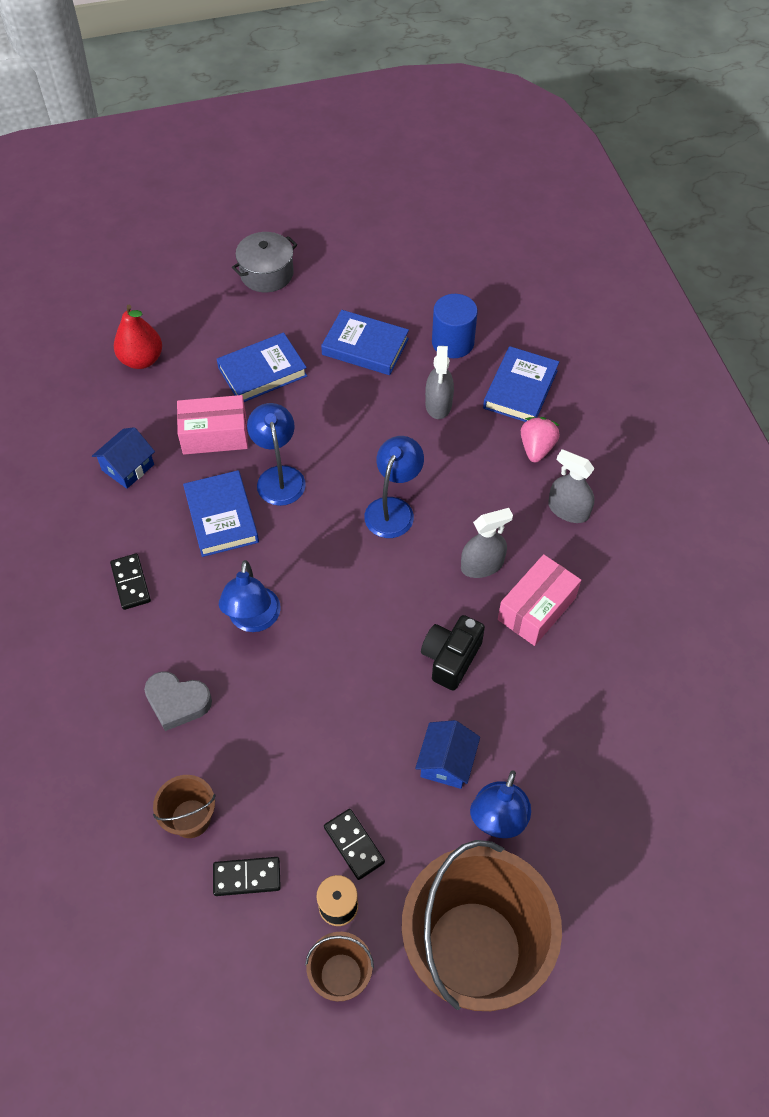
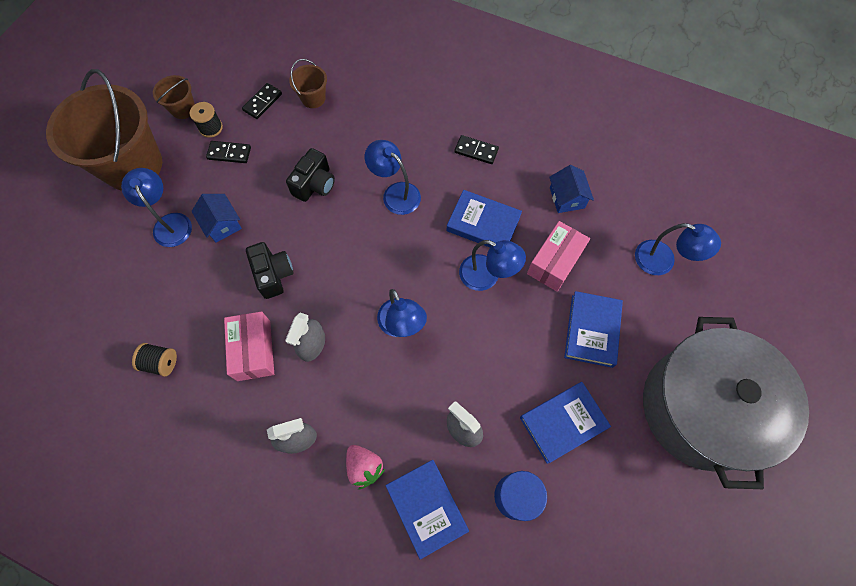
camera: 130 degrees right, 10 degrees up
red pear [114,305,162,369] -> blue lamp [635,223,721,275]
grey heart [144,671,212,731] -> none
grey pot [232,232,297,292] -> grey pot [643,317,809,489], size x2.23
none -> black spool [132,343,177,377]
none -> black camera [286,148,335,202]

